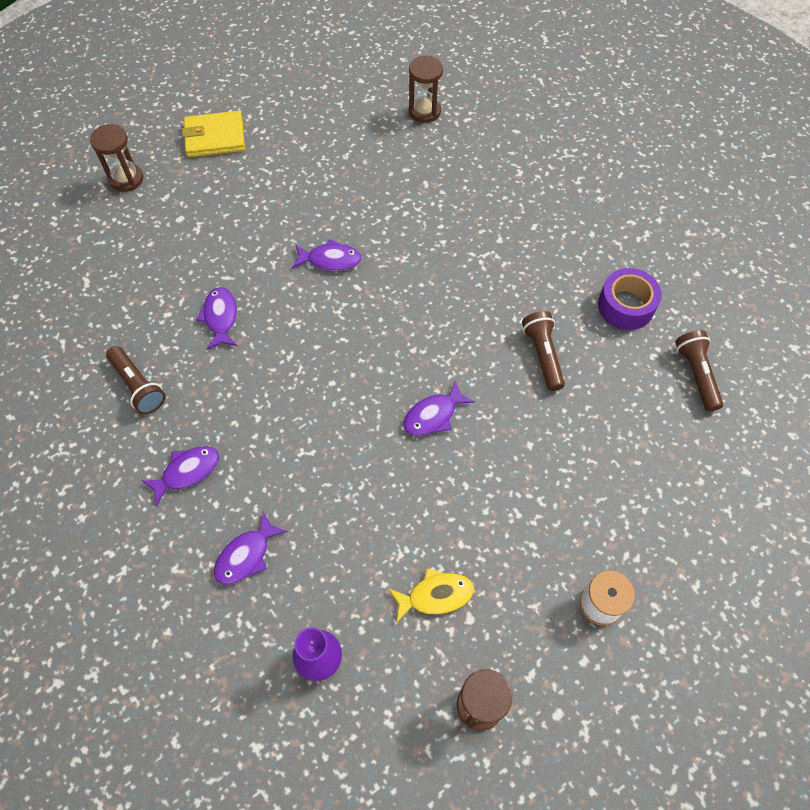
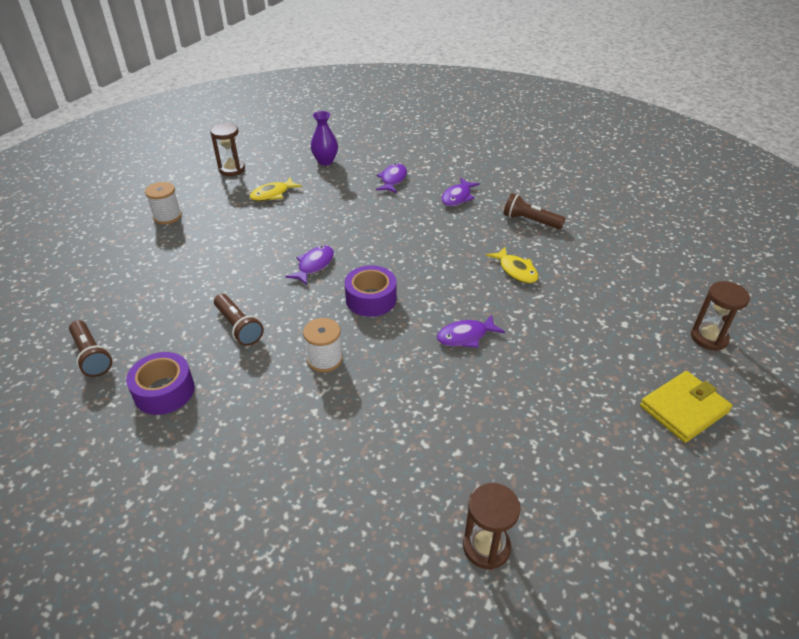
camera: 155 degrees right, 20 degrees down
purple fish [196,287,237,350] -> yellow fish [486,247,539,283]
none -> white spool [303,318,343,372]
none -> purple tape [345,265,397,317]

